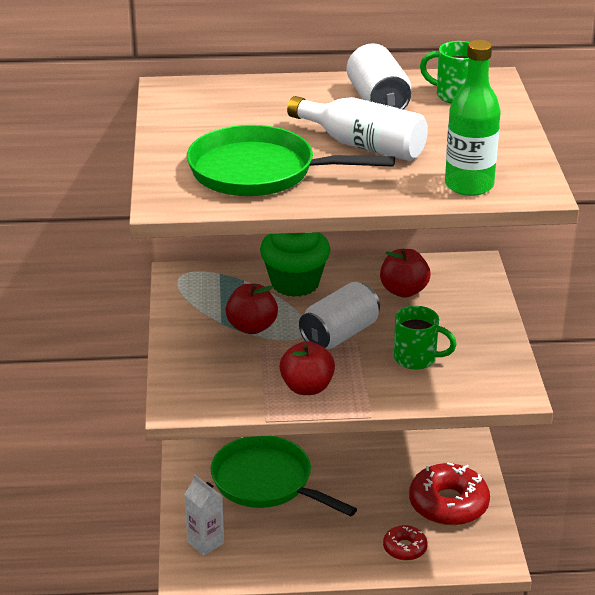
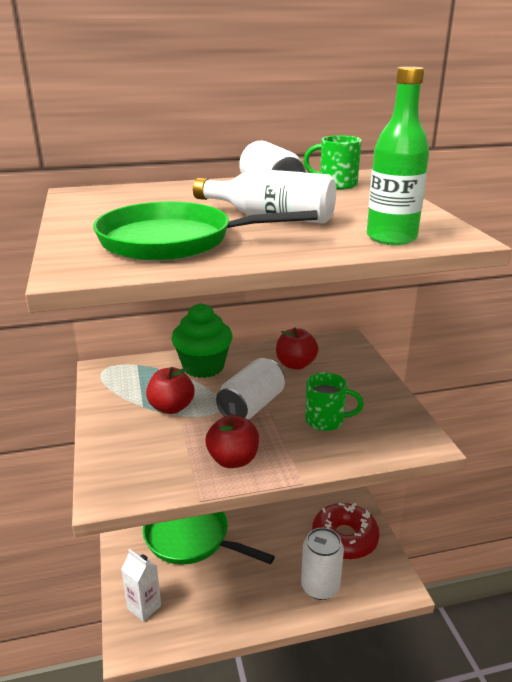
camera: 10 degrees left, 5 degrees down
red donut [383,525,427,561] -> white can [301,528,344,600]

